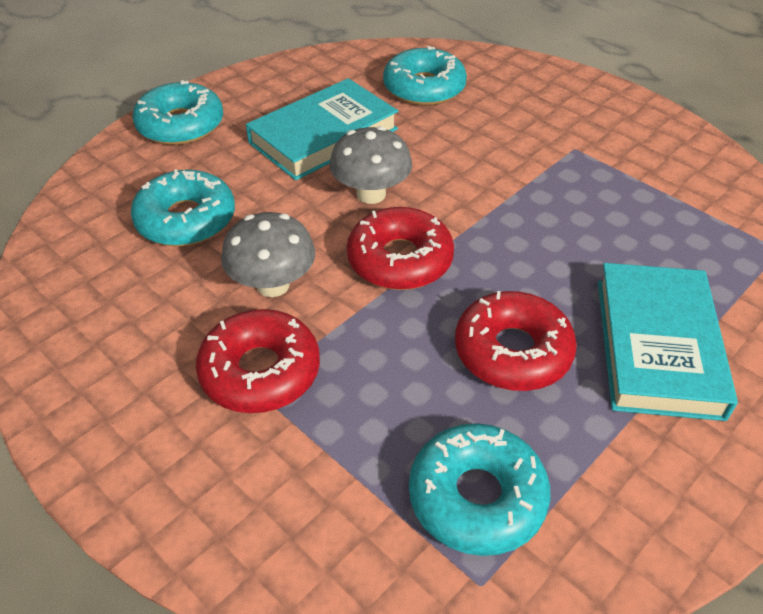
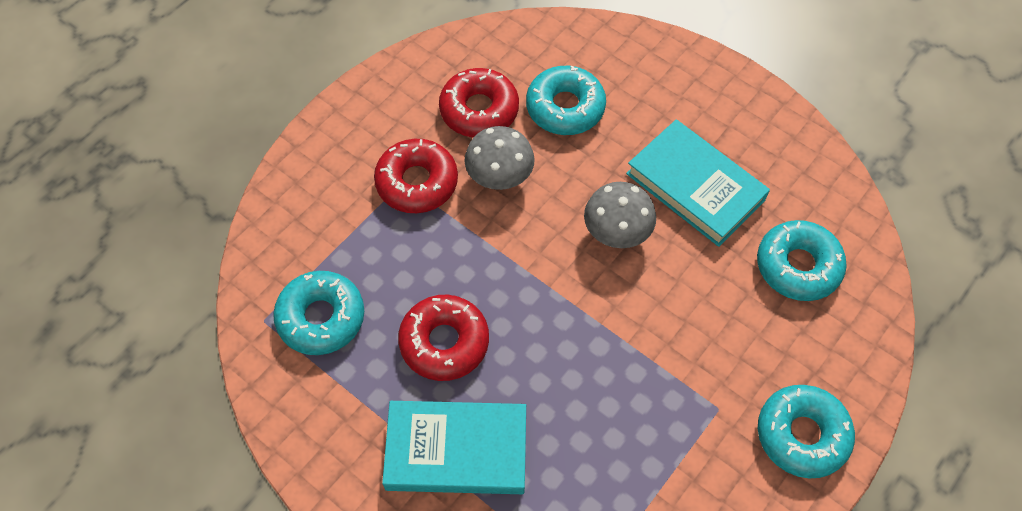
camera: 85 degrees right, 15 degrees up
turquoise donut [133,80,223,145] -> turquoise donut moved to [758,385,855,478]
red donut [347,207,454,290] -> red donut moved to [439,68,519,138]

